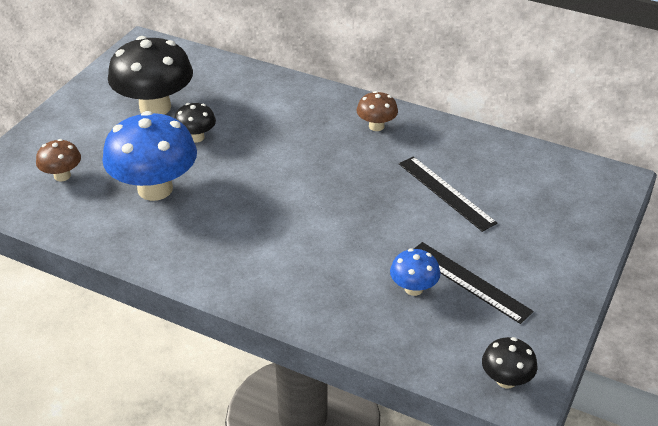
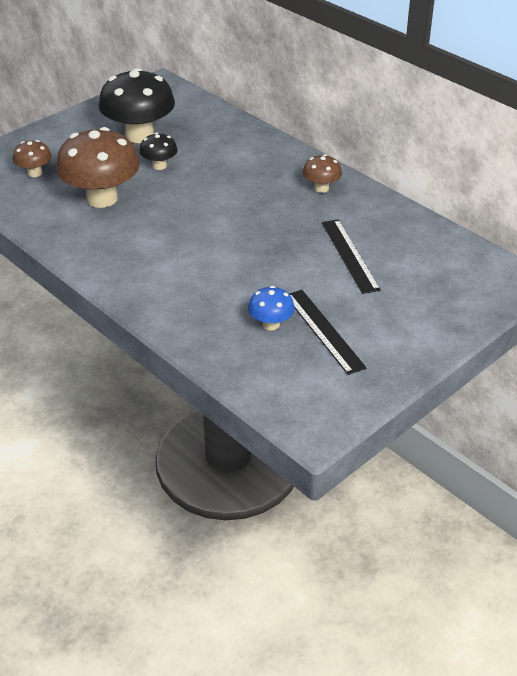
camera: 20 degrees right, 0 degrees up
blue mushroom [102,111,197,201] -> brown mushroom [56,127,140,208]
black mushroom [482,337,538,389] -> none

